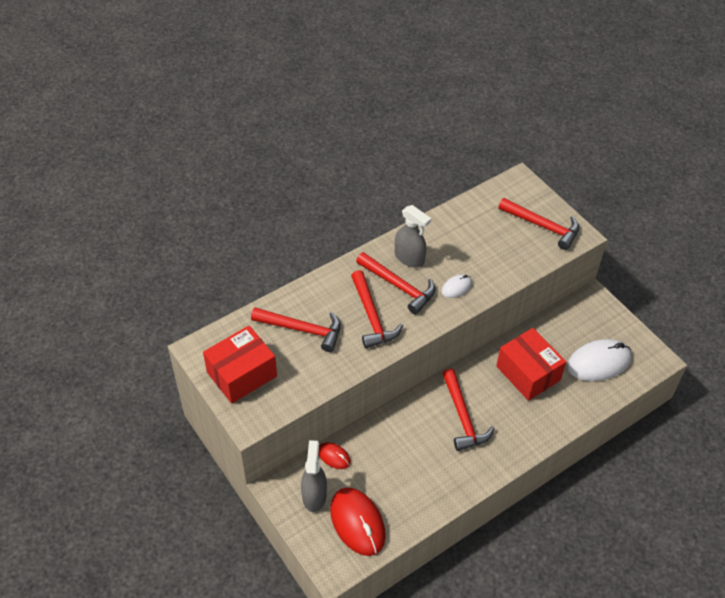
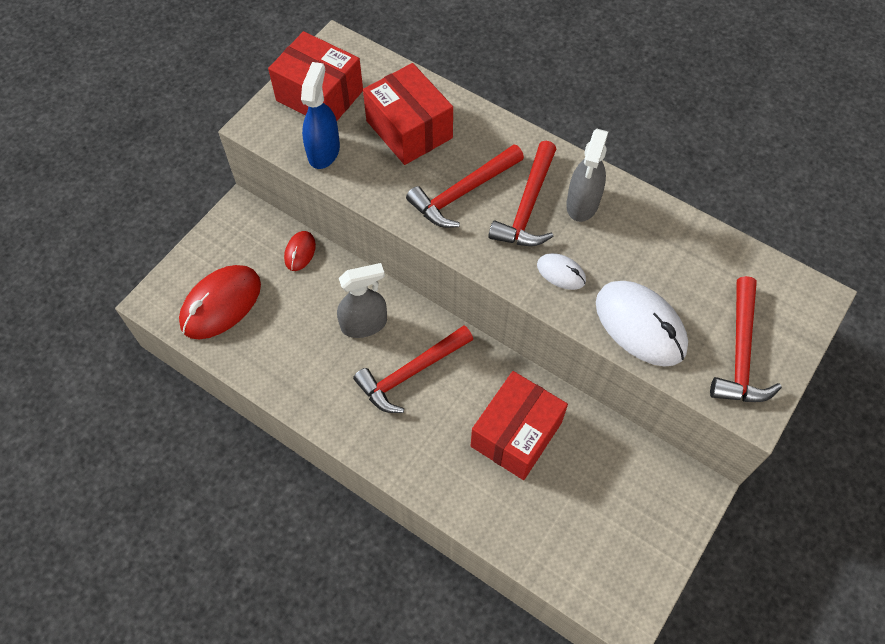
camera: 70 degrees right, 10 degrees up
red hammer [251,308,341,352] -> red box [363,63,453,165]
grey spray bottle [301,440,327,512] -> grey spray bottle moved to [337,263,387,338]
white mouse [567,339,632,381] -> white mouse moved to [596,281,688,367]
none -> blue spray bottle [301,62,340,169]

